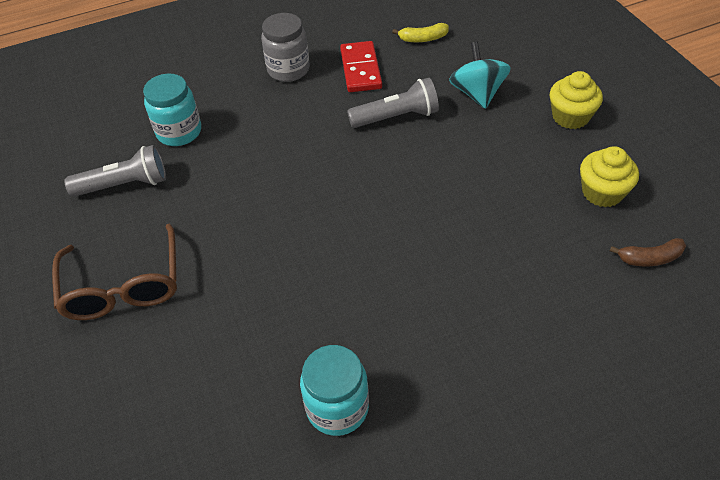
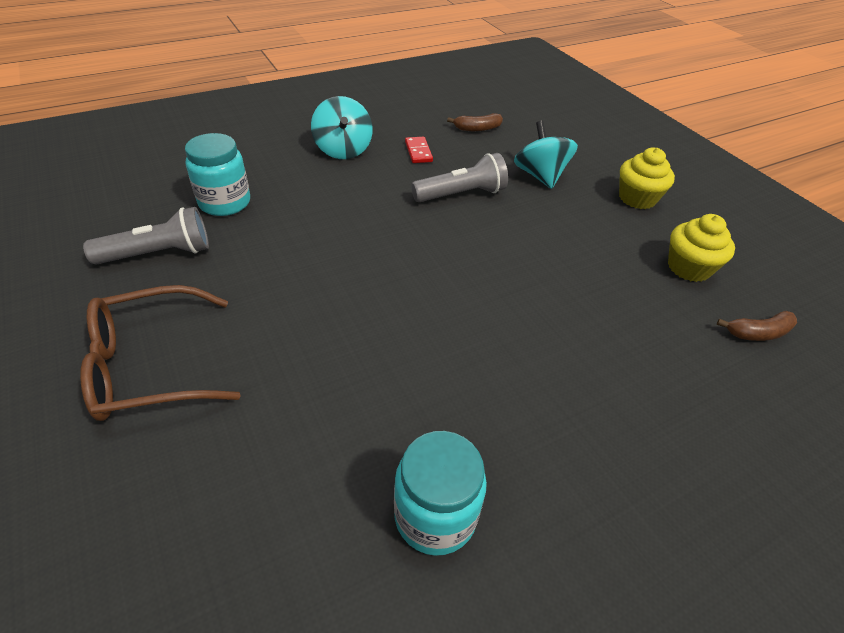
camera: 10 degrees left, 5 degrees down
brown glasses [52,224,177,320] -> brown glasses turned 90 degrees clockwise [80,285,241,421]
grey jar [261,13,310,82] -> turquoise spinning top [311,96,373,159]
red domino [340,41,382,92] -> red domino [405,137,433,163], size x0.60
yellow banana [392,23,449,42] -> brown banana [447,113,503,131]

